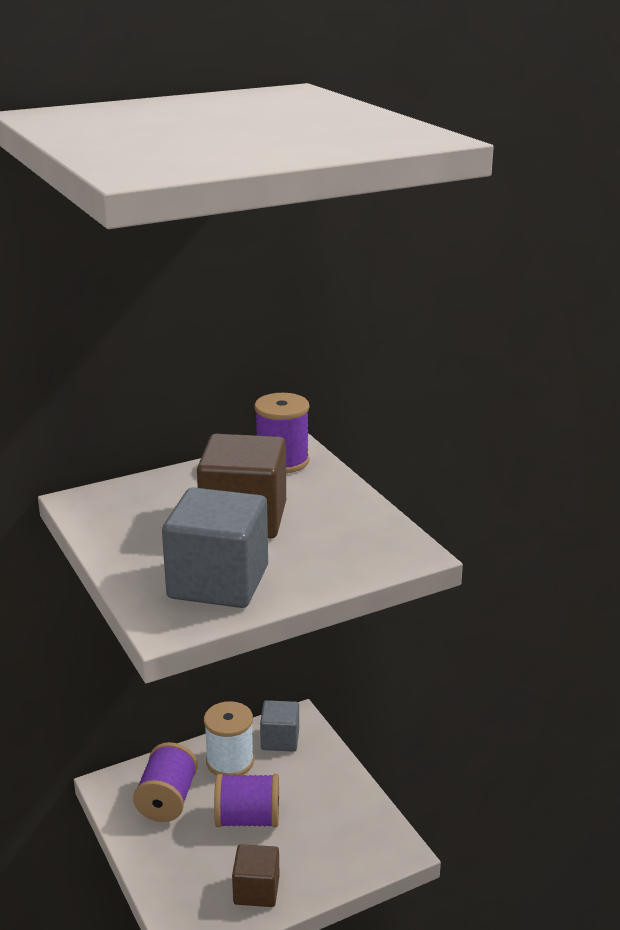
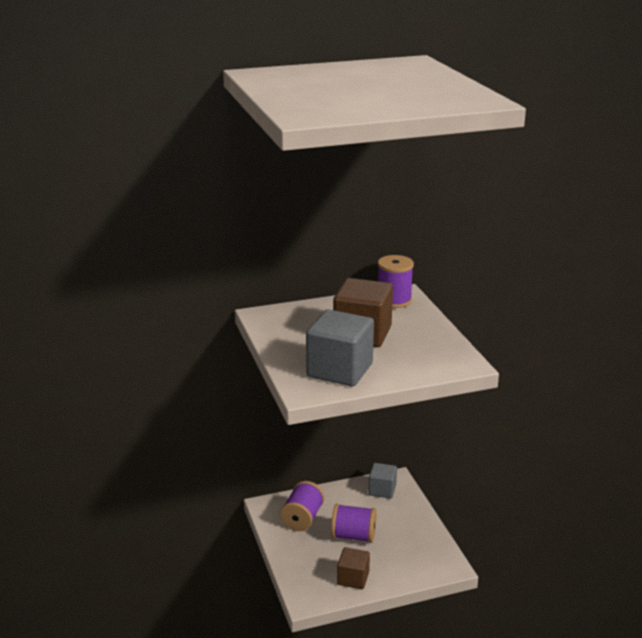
camera: 10 degrees right, 0 degrees up
white spool [204,701,254,776] -> none

